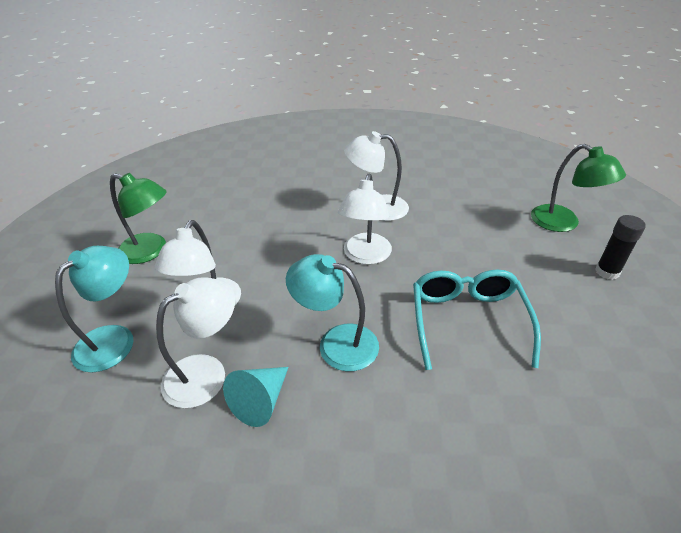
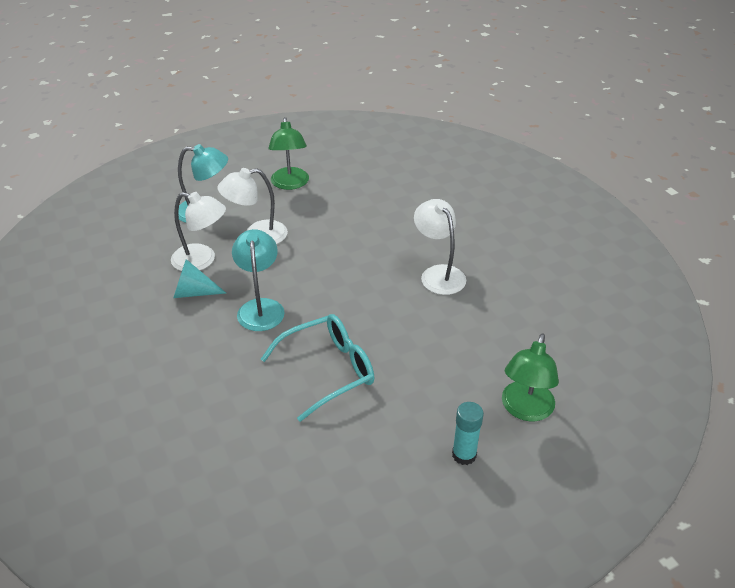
camera: 60 degrees right, 0 degrees up
white lamp [338,174,392,265] -> none
black glue stick [595,215,646,280] -> turquoise glue stick [452,402,484,465]

